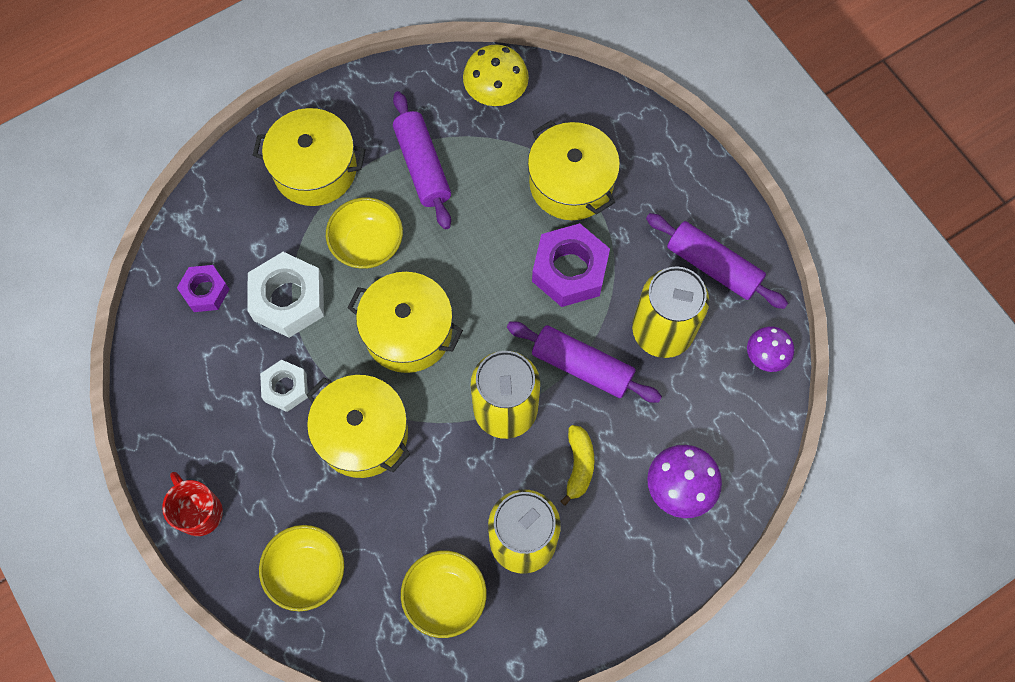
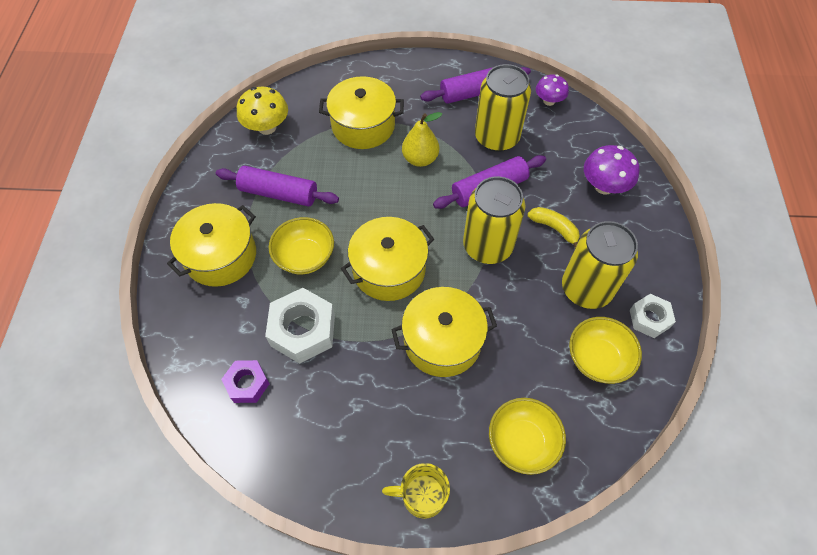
camera: 55 degrees left, 10 degrees down
red mug [162,472,223,536] -> yellow mug [382,463,450,519]
white nut [260,360,308,412] -> white nut moved to [630,294,676,338]
purple nut [532,223,610,307] -> yellow pear [402,112,442,167]

